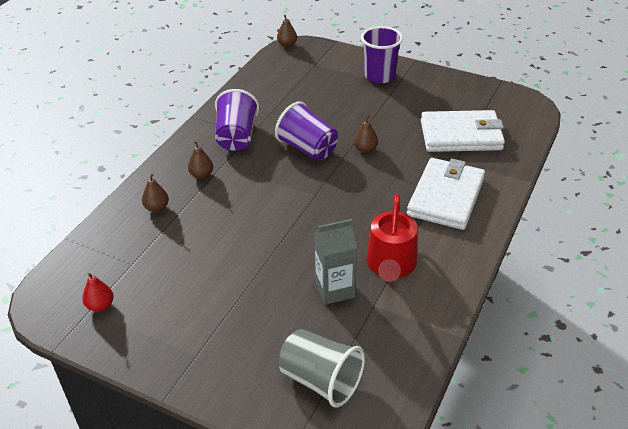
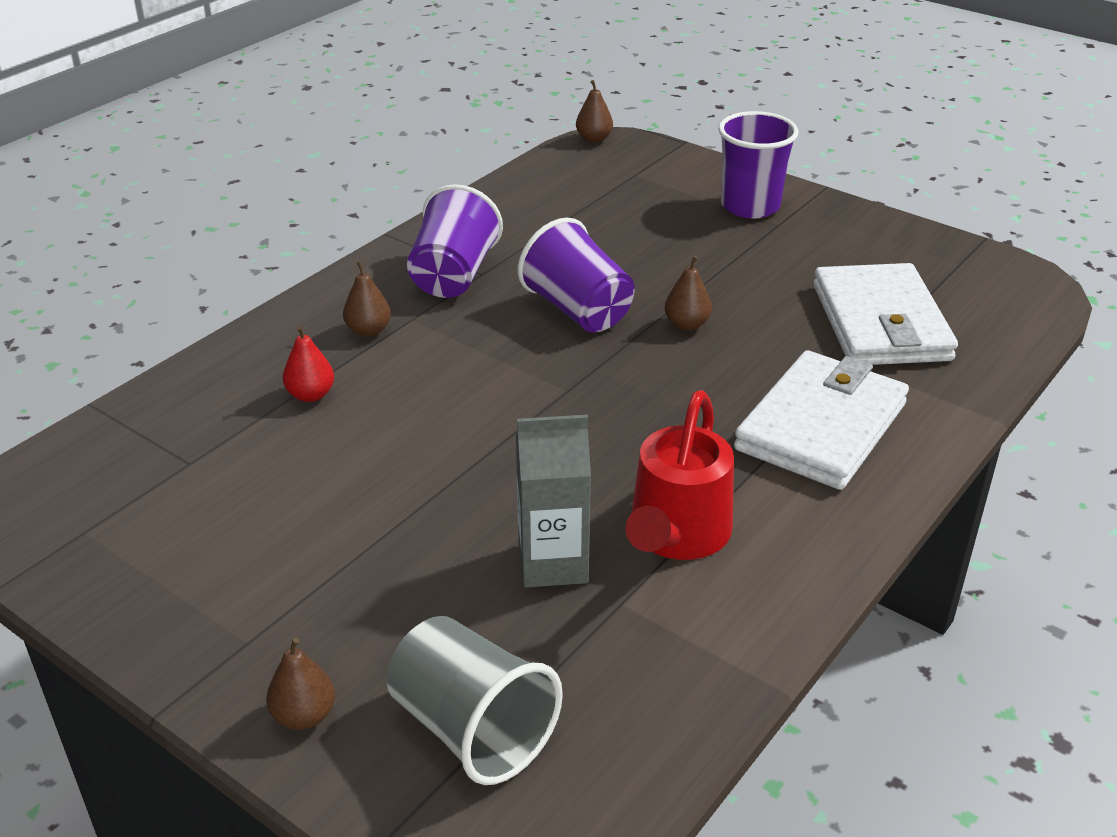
camera: 10 degrees right, 5 degrees down
red pear [82,273,114,312] -> red pear moved to [283,326,334,402]
brown pear [142,174,169,212] -> brown pear moved to [266,638,335,730]
white wallet [421,110,505,152] -> white wallet turned 75 degrees clockwise [813,263,958,365]

